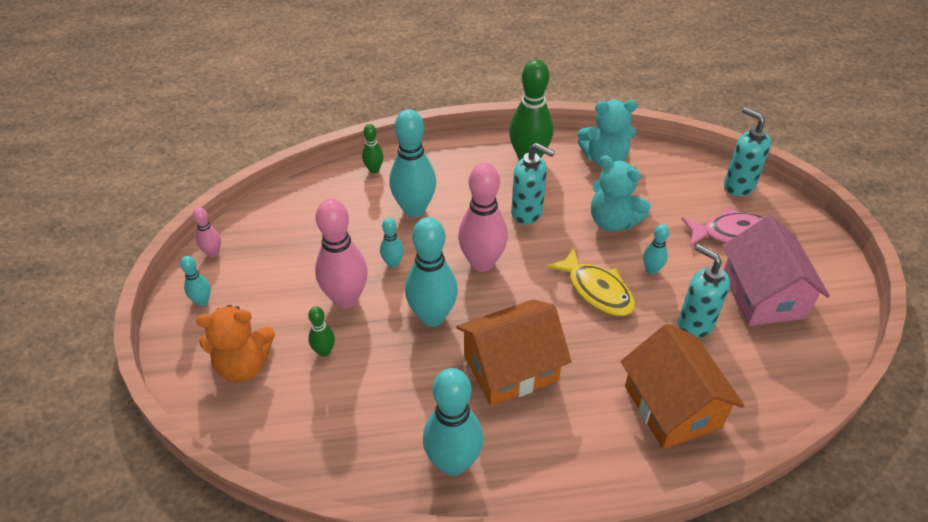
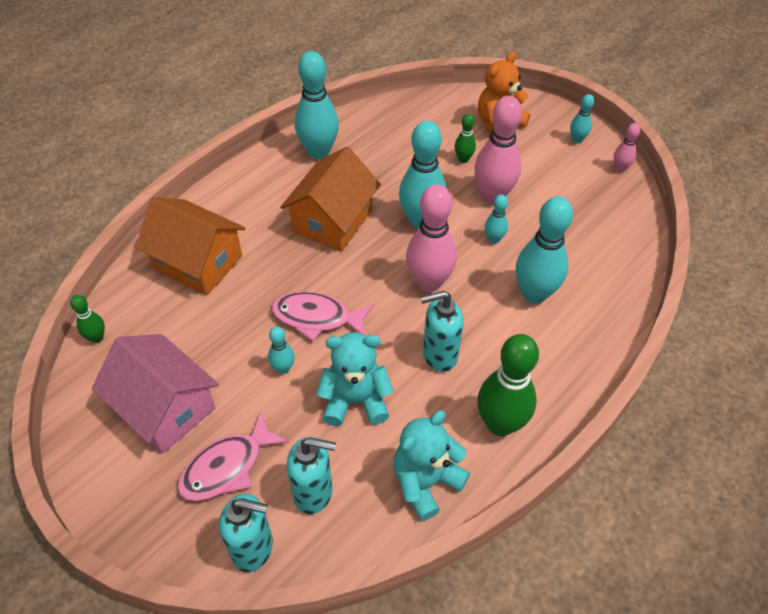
camera: 140 degrees right, 5 degrees up
green bowling pin [362,124,383,173] -> green bowling pin moved to [70,295,105,343]
yellow fish [546,247,635,316] -> pink fish [272,291,374,341]
turquoise soap dispenser [678,244,730,339] -> turquoise soap dispenser moved to [287,437,336,514]

